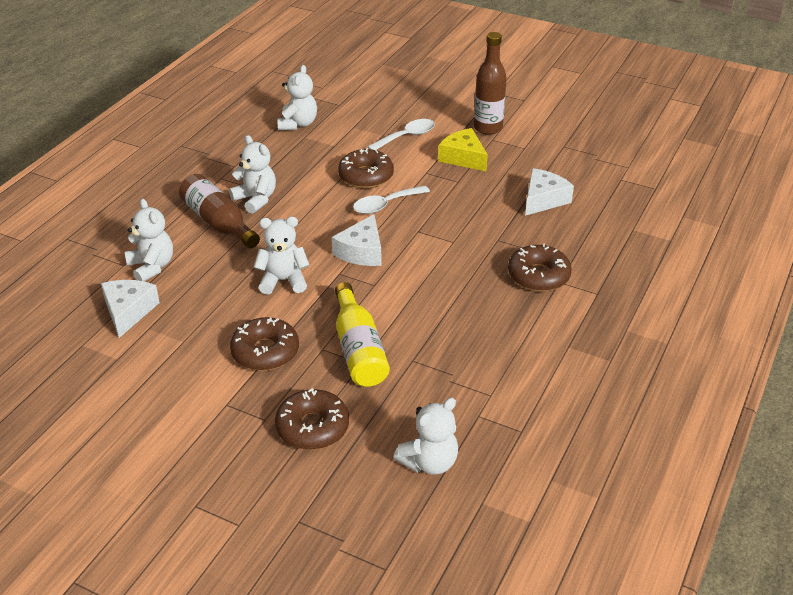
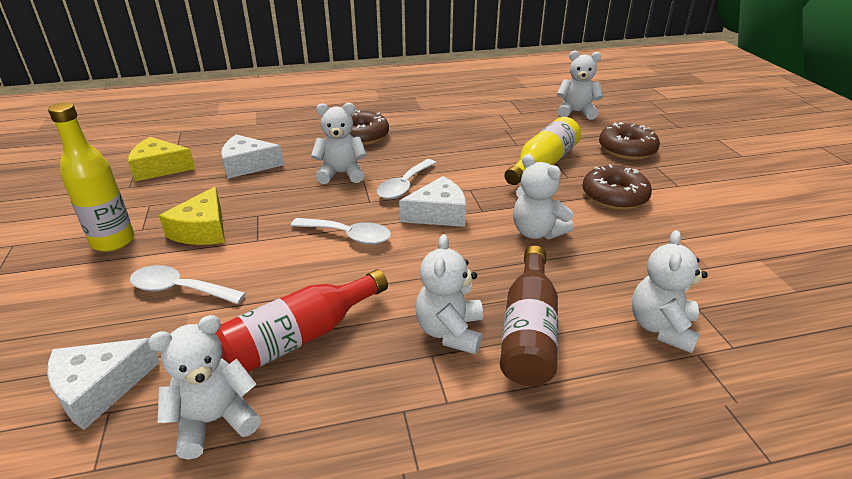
camera: 130 degrees left, 5 degrees down
white cheese [101,280,160,338] -> white cheese moved to [47,338,160,430]
brown donut [338,148,394,188] -> none
brown bottle [474,32,507,135] -> yellow bottle [48,102,135,252]
none -> yellow cheese [128,137,195,181]
none -> red bottle [216,269,388,372]
none -> white teddy bear [311,103,367,184]
none -> white spoon [377,159,436,199]

